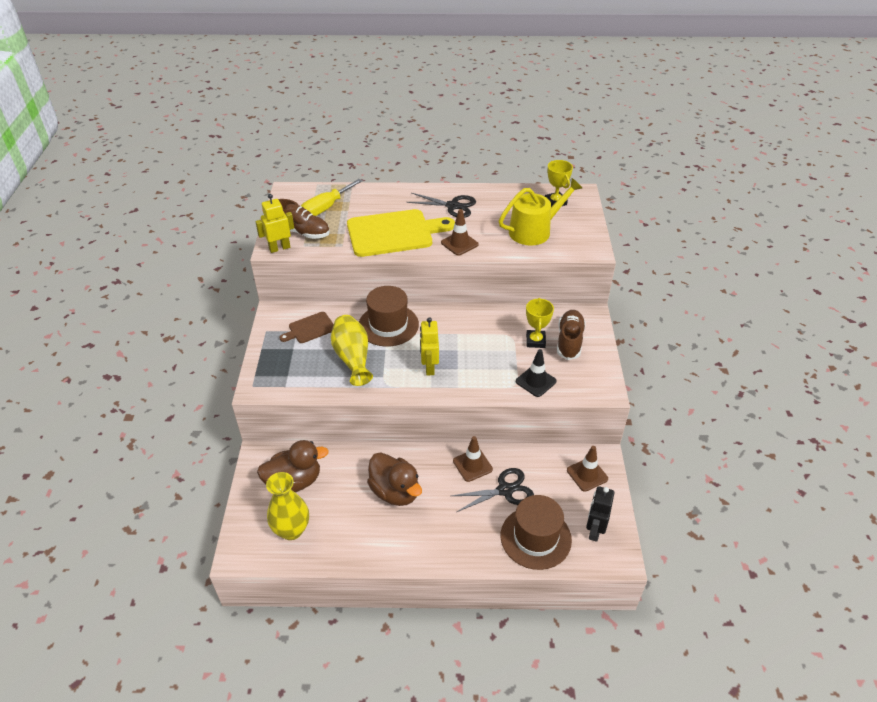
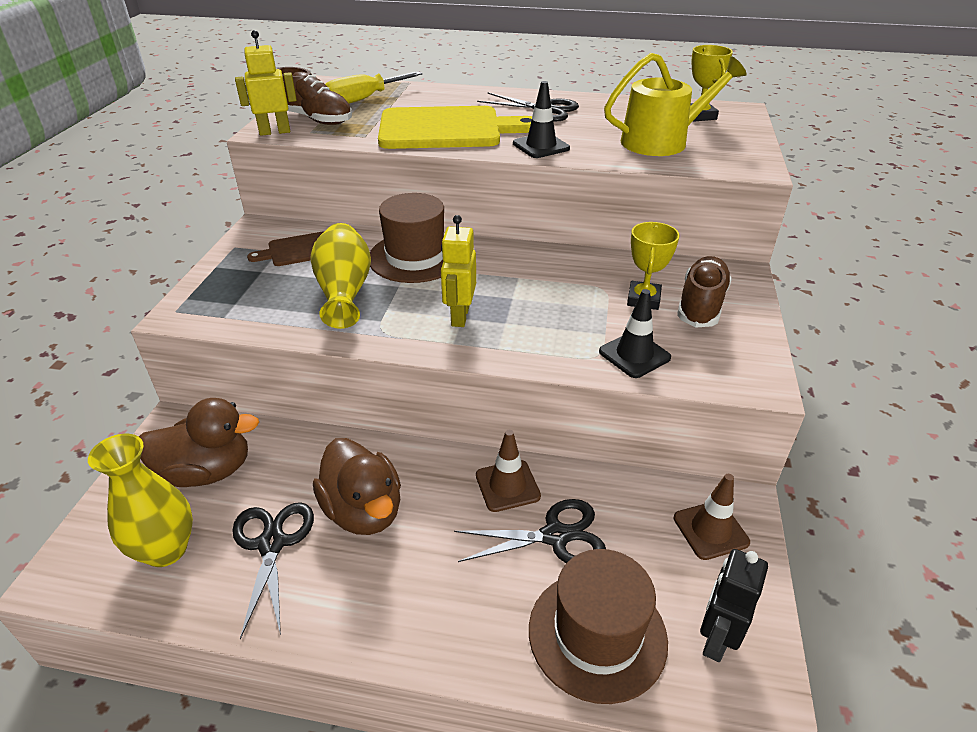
camera: 10 degrees right, 5 degrees down
brown traffic cone [441,209,479,256] -> black traffic cone [513,81,570,158]
none -> black scissors [232,502,314,639]

